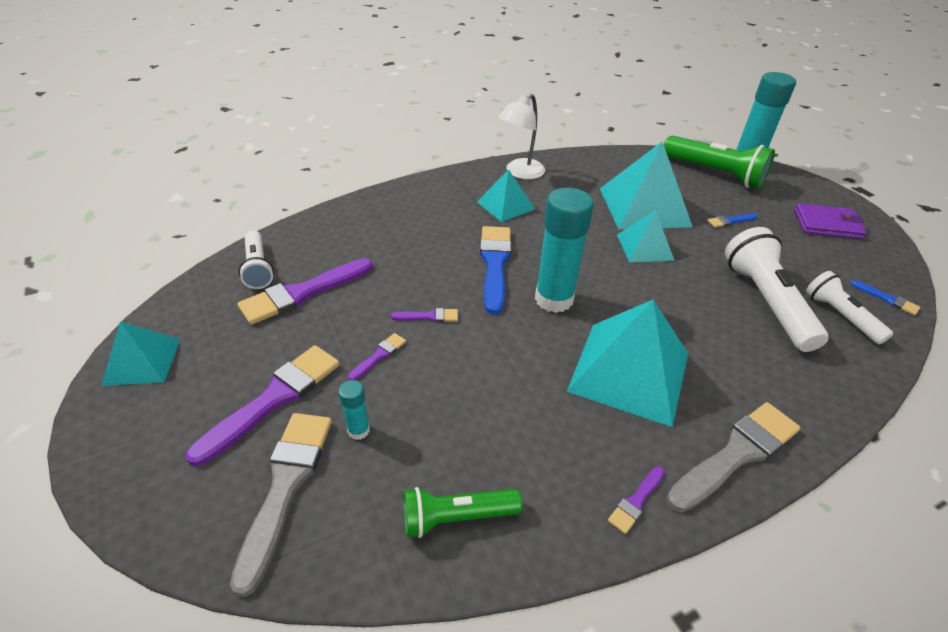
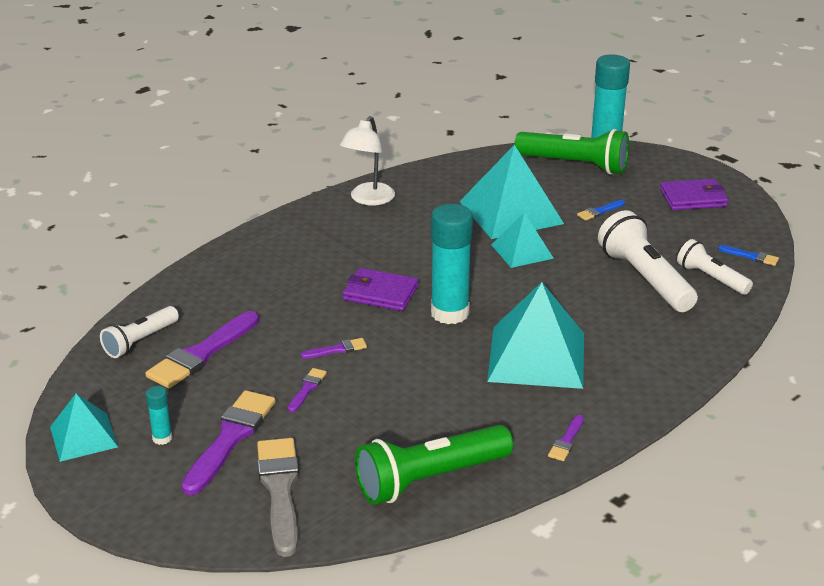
camera: 15 degrees left, 10 degrees down
white flashlight [238,230,274,289] -> white flashlight turned 75 degrees clockwise [100,306,179,358]
turquoise glue stick [338,380,370,440] -> turquoise glue stick moved to [146,386,172,445]
green flashlight [403,487,522,538] -> green flashlight [355,425,513,505], size x1.65
turquoise pyramid [477,169,535,222] -> none
blue brush [480,226,512,314] -> purple wallet [343,268,418,311]
grey brush [666,402,800,512] -> none

